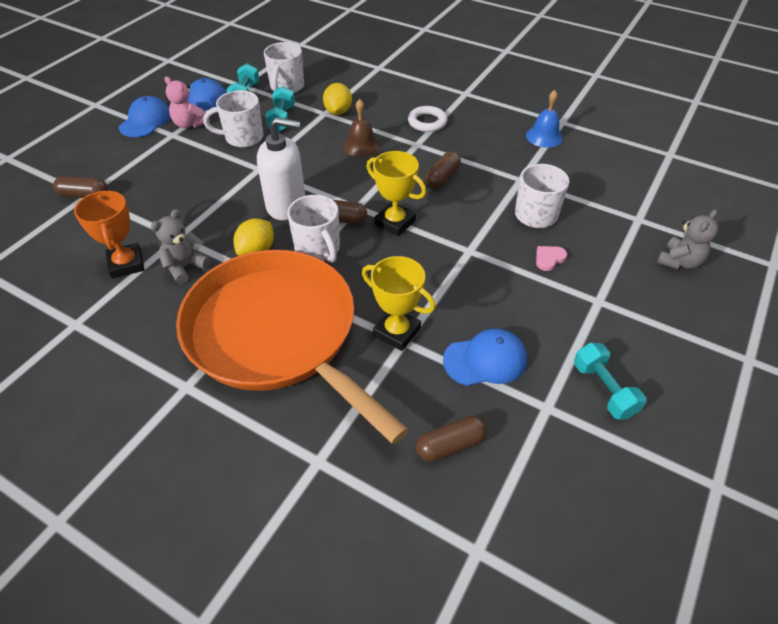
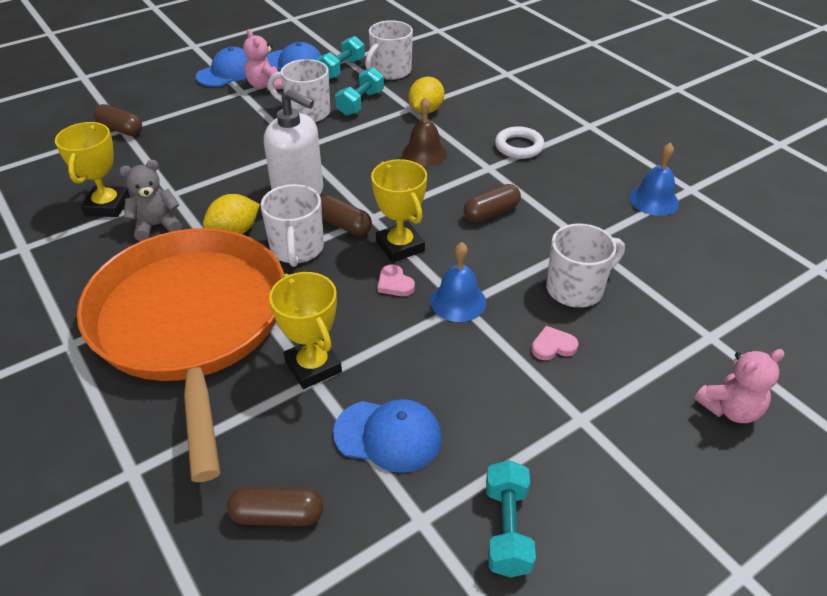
camera: 25 degrees right, 5 degrees down
orange trophy [74,191,145,279] -> yellow trophy [55,122,130,217]
grey teddy bear [657,209,718,269] -> pink teddy bear [694,349,784,423]
none -> pink heart [377,264,415,296]
none -> blue bell [430,242,486,322]

